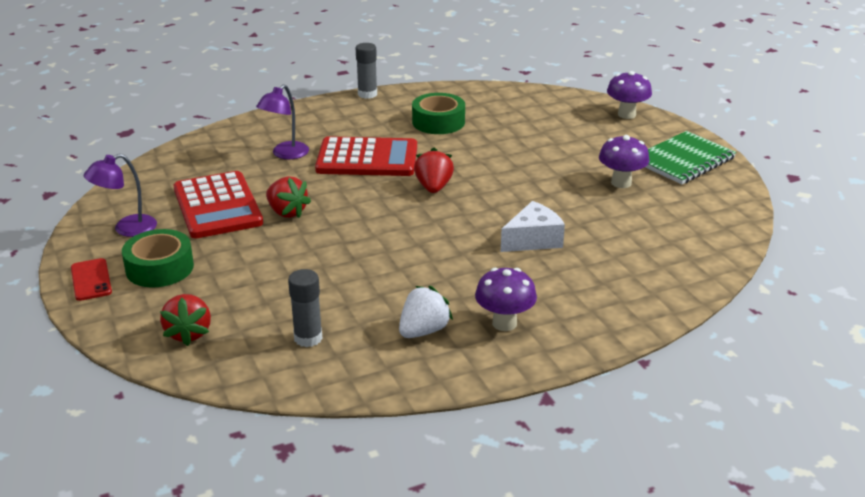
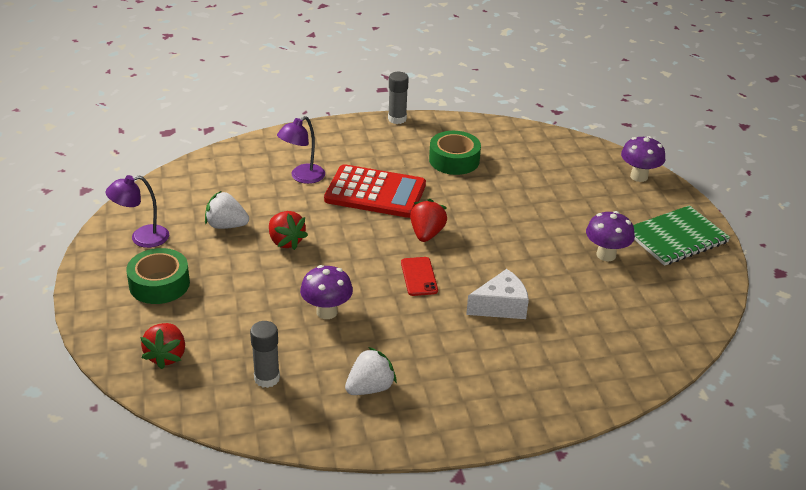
camera: 10 degrees right, 5 degrees up
red phone [71,258,112,301] -> red phone moved to [401,257,438,296]
red calculator [173,171,263,239] -> white strawberry [205,191,249,229]
purple mushroom [475,268,537,331] -> purple mushroom moved to [300,265,353,319]

